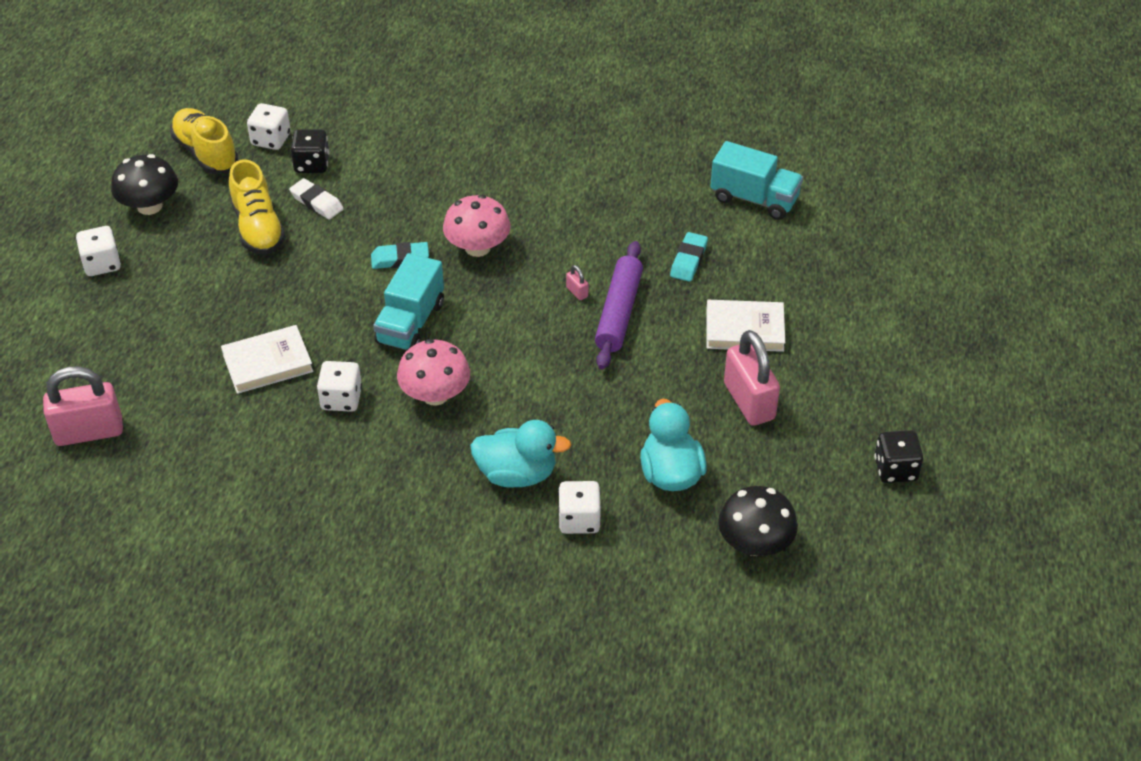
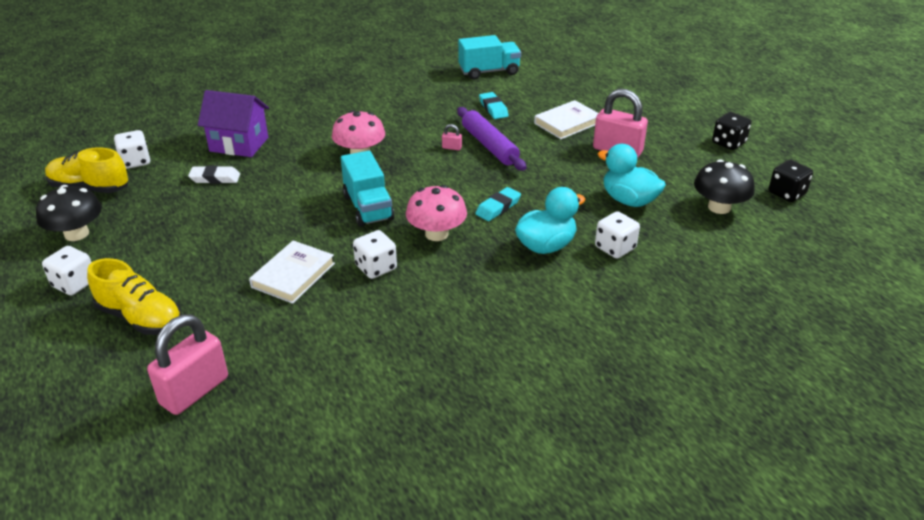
camera: 40 degrees left, 10 degrees down
yellow shoe [229,159,286,255] -> yellow shoe moved to [87,258,182,335]
black dice [291,129,330,173] -> black dice moved to [769,160,813,202]
turquoise eraser [371,242,429,269] -> turquoise eraser moved to [475,187,521,221]
none -> purple house [198,90,269,157]

